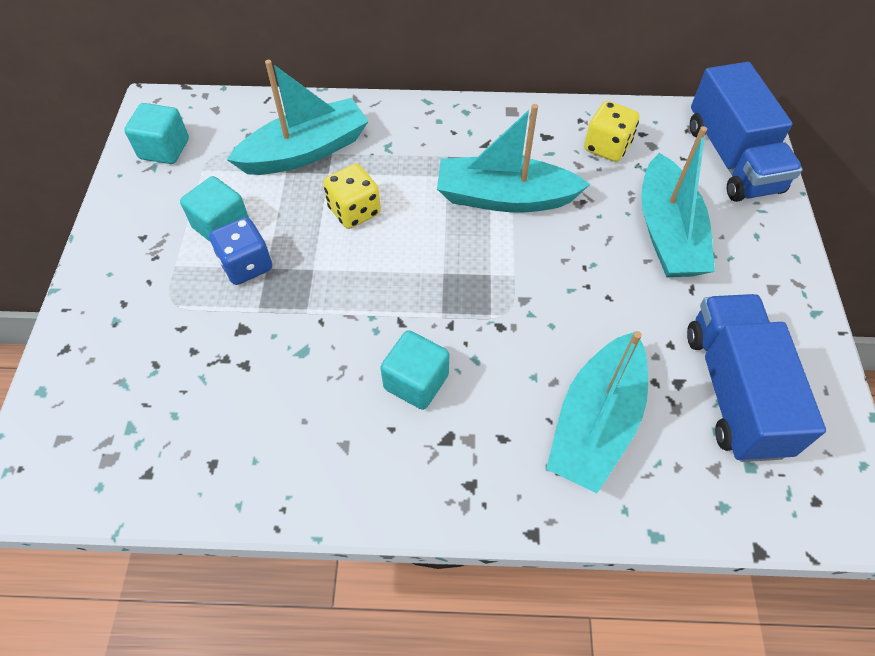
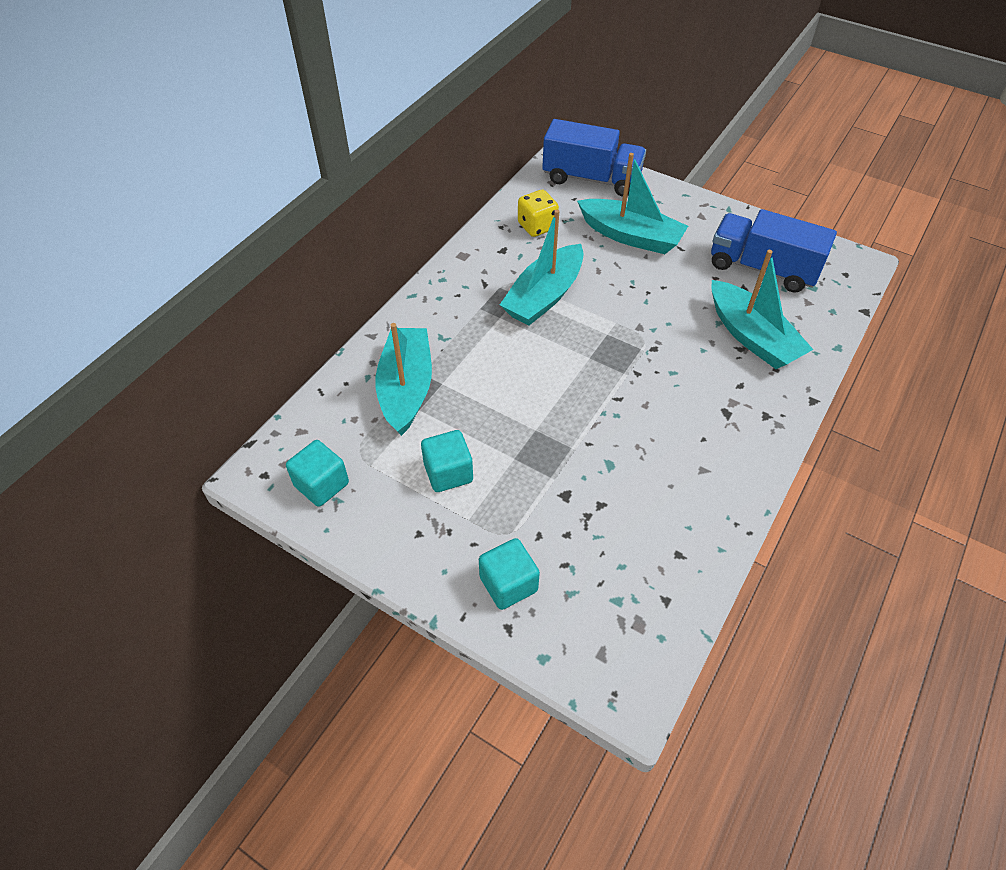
camera: 60 degrees left, 5 degrees down
blue dice [209,217,272,285] -> none
yellow dice [323,164,381,229] -> none
turquoise cube [380,330,449,410] -> turquoise cube moved to [479,538,540,610]

